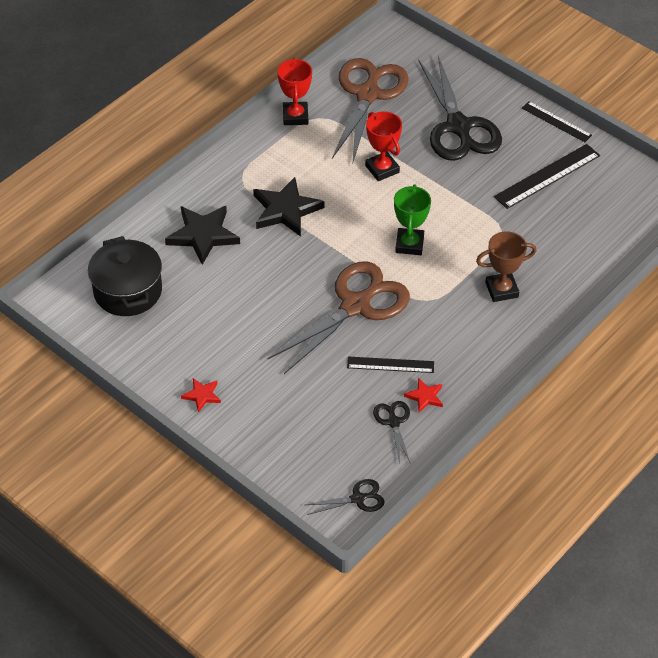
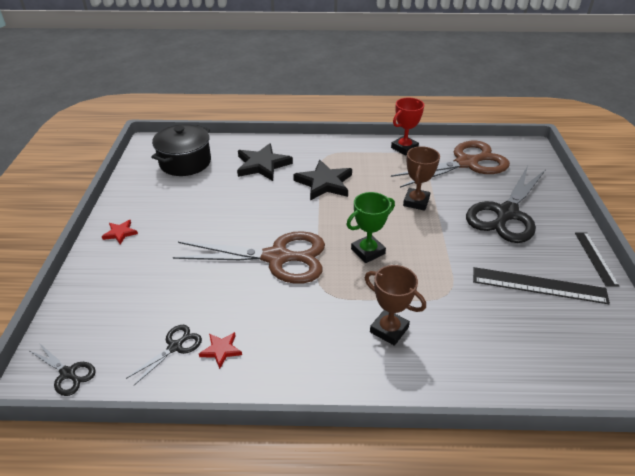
camera: 50 degrees right, 10 degrees down
black ruler [347,357,434,373] -> none
red trophy [365,111,402,181] -> brown trophy [403,146,440,211]

